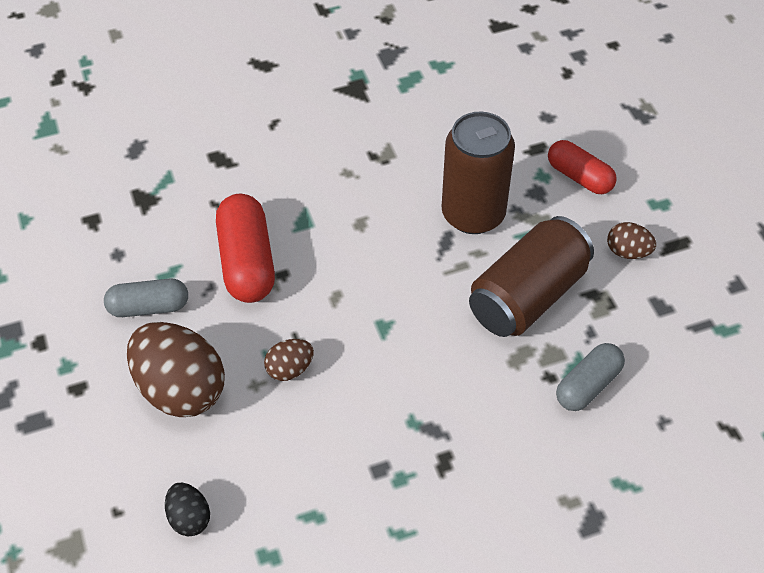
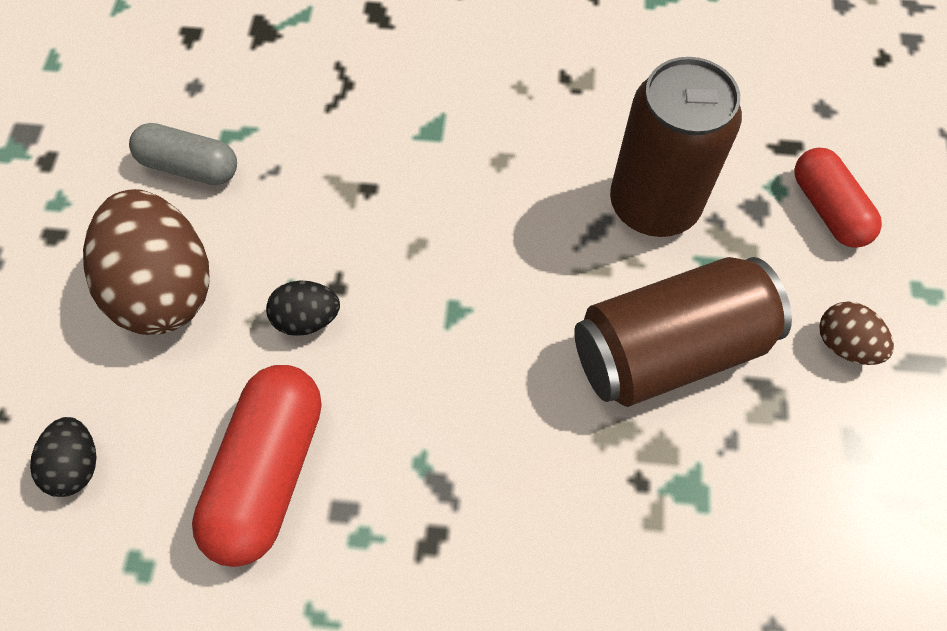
camera: 25 degrees right, 10 degrees up
red capsule [216,194,275,303] -> red capsule moved to [192,365,321,567]
brown egg [264,339,314,381] -> black egg [266,280,340,336]
grey capsule [556,343,625,411] -> none

